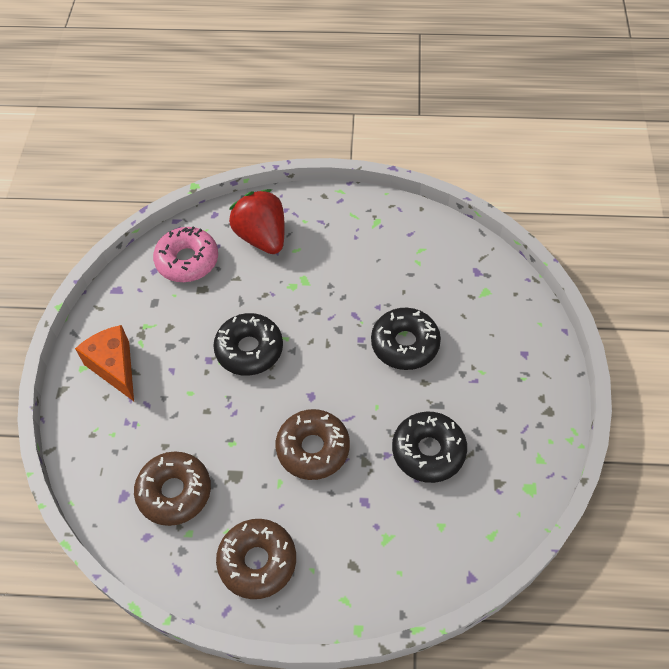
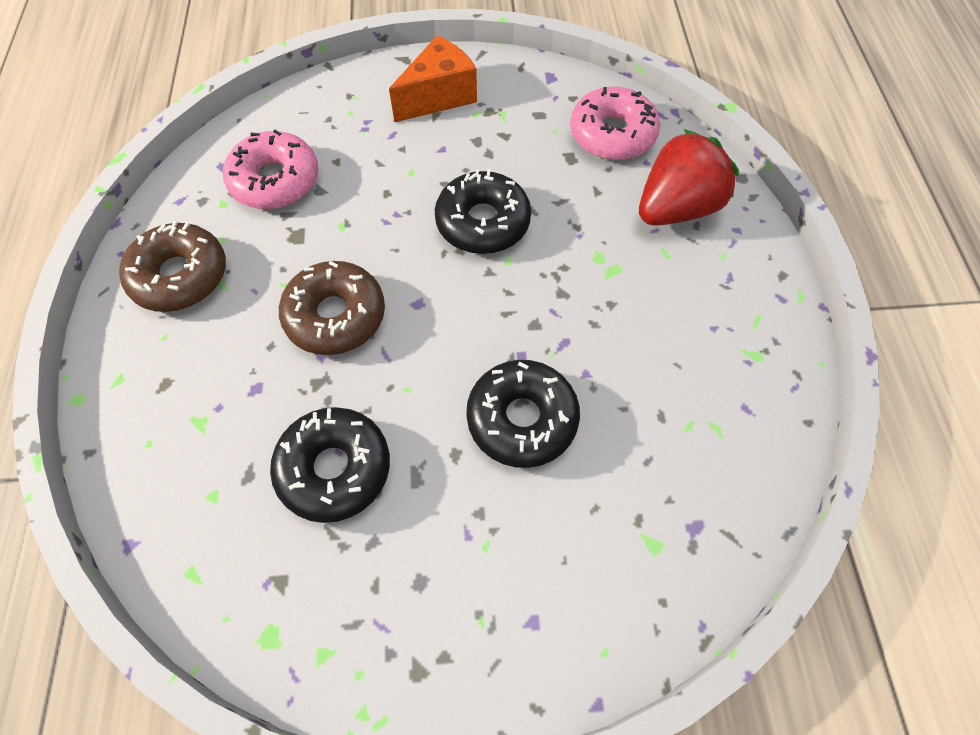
camera: 80 degrees right, 5 degrees up
brown donut [134,451,211,526] -> pink donut [223,130,319,209]

